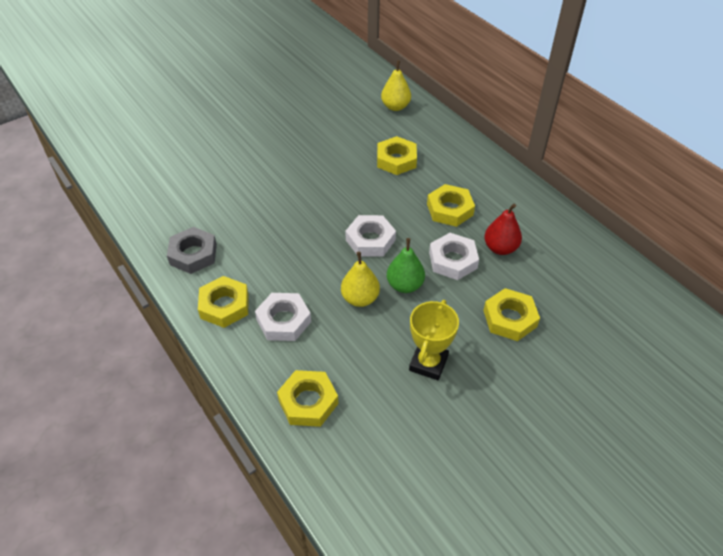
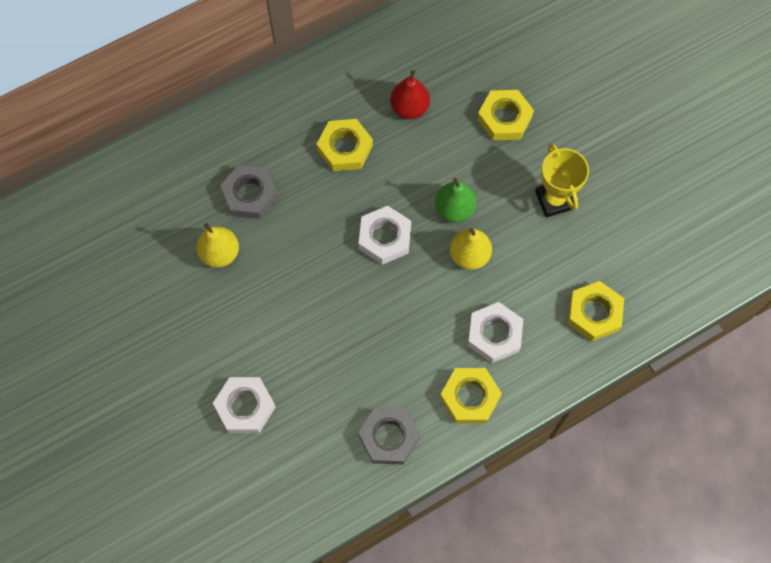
camera: 85 degrees left, 20 degrees up
yellow nut [377,136,417,175] -> grey nut [220,165,278,219]
yellow pear [381,61,411,111] -> yellow pear moved to [197,223,239,268]
yellow trophy [409,300,459,380] -> yellow trophy turned 45 degrees clockwise [535,143,589,218]
white nut [429,233,479,280] -> white nut moved to [213,377,276,433]

